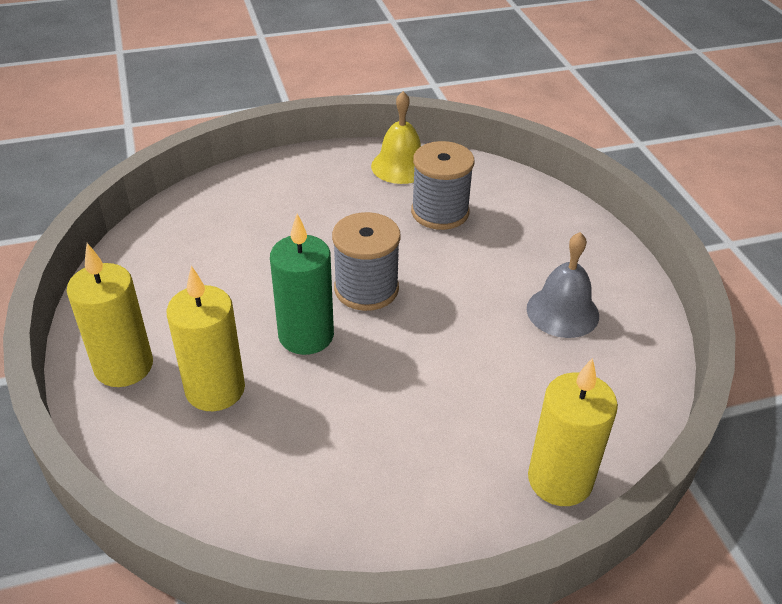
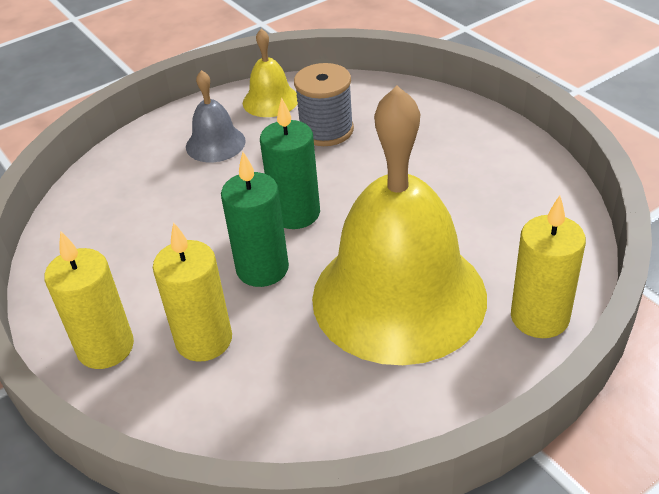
camera: 15 degrees left, 0 degrees up
grey spool [332,212,401,311] -> green candle [260,97,320,229]
grey bell [527,232,599,338] -> grey bell moved to [186,70,246,162]
none -> yellow bell [312,86,487,365]

